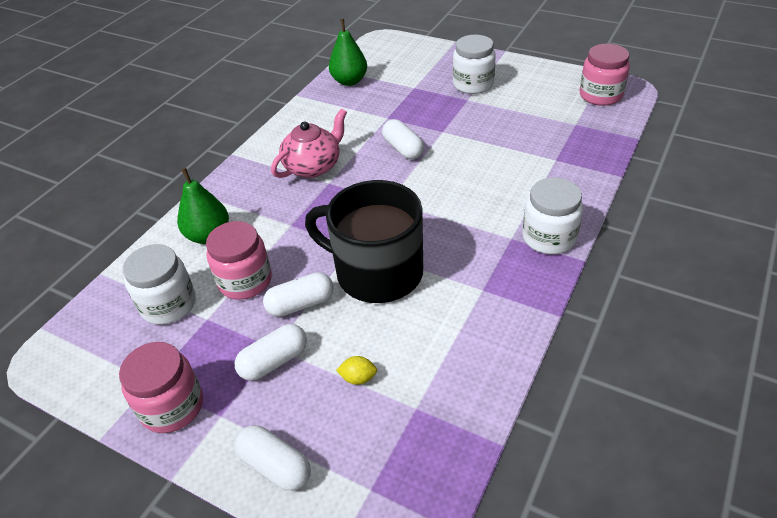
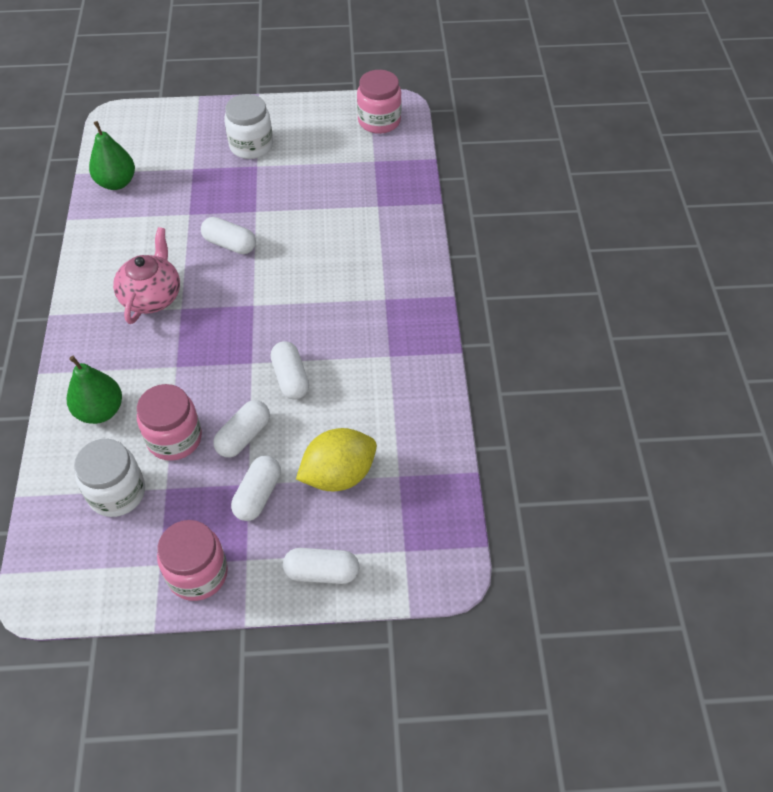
camera: 35 degrees left, 10 degrees up
black mug [305,180,423,303] -> white capsule [271,341,309,400]
yellow lemon [336,356,377,385] -> yellow lemon [296,428,377,491], size x2.37
white jar [522,177,583,254] -> none

